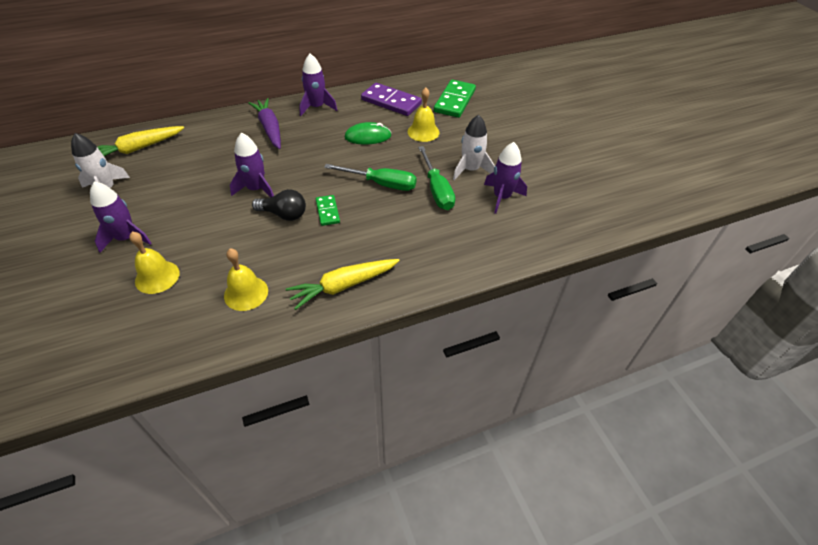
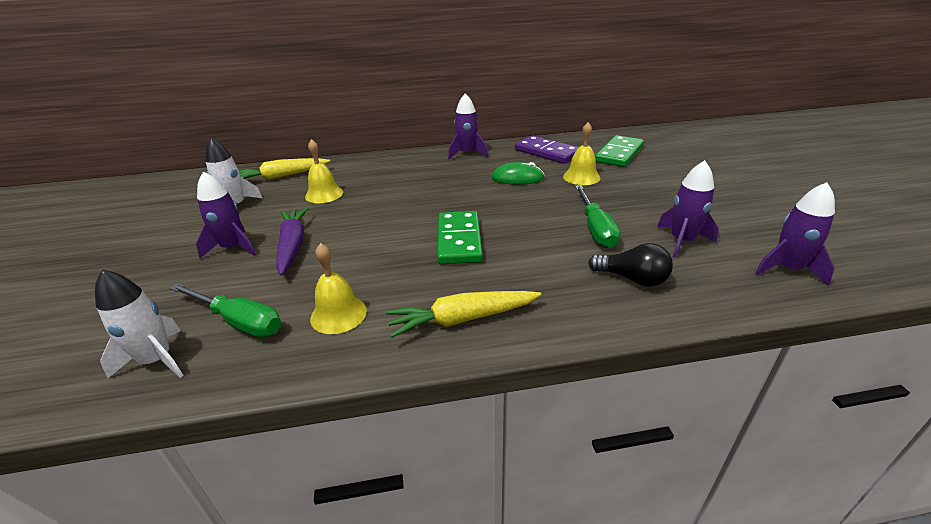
camera: 15 degrees right, 15 degrees down
yellow bell [129,231,180,294] -> yellow bell moved to [305,139,343,203]
purple rocket [230,133,274,197] -> purple rocket moved to [755,182,835,286]
purple carrot [248,98,281,149] -> purple carrot moved to [276,207,309,276]
black light bulb [252,189,306,221] -> black light bulb moved to [588,243,673,287]
green domino [316,195,340,226] -> green domino [437,211,483,264], size x1.81
green screwdriver [324,164,417,191] -> green screwdriver moved to [169,283,282,338]
white rocket [453,115,494,180] -> white rocket moved to [95,269,184,379]

